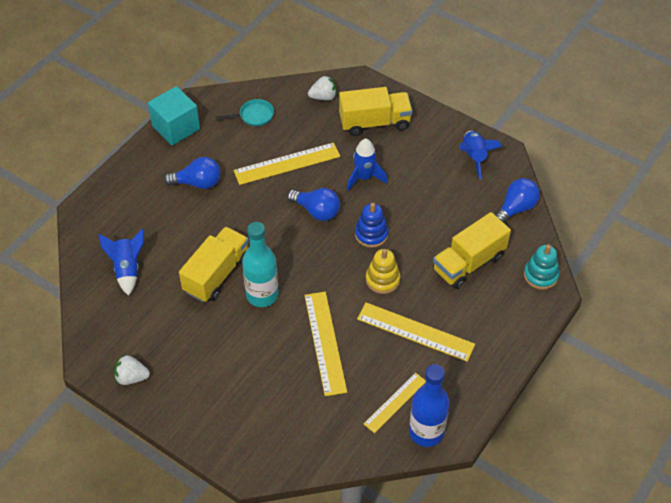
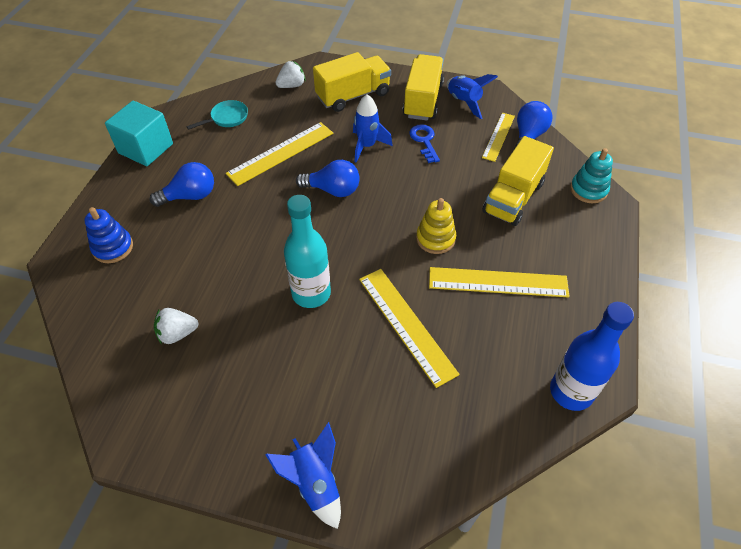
camera: 20 degrees left, 0 degrees up
blue rocket [98,229,144,296] -> blue rocket moved to [265,422,341,529]
white strawberry [114,355,150,385] -> white strawberry moved to [154,308,199,344]
yellow truck [179,227,249,302] -> yellow truck moved to [403,54,444,121]
blue stacking toy [355,203,389,248] -> blue stacking toy moved to [84,207,133,263]
yellow ruler [364,373,426,433] -> yellow ruler moved to [482,113,515,162]
none -> blue key [409,124,440,163]

